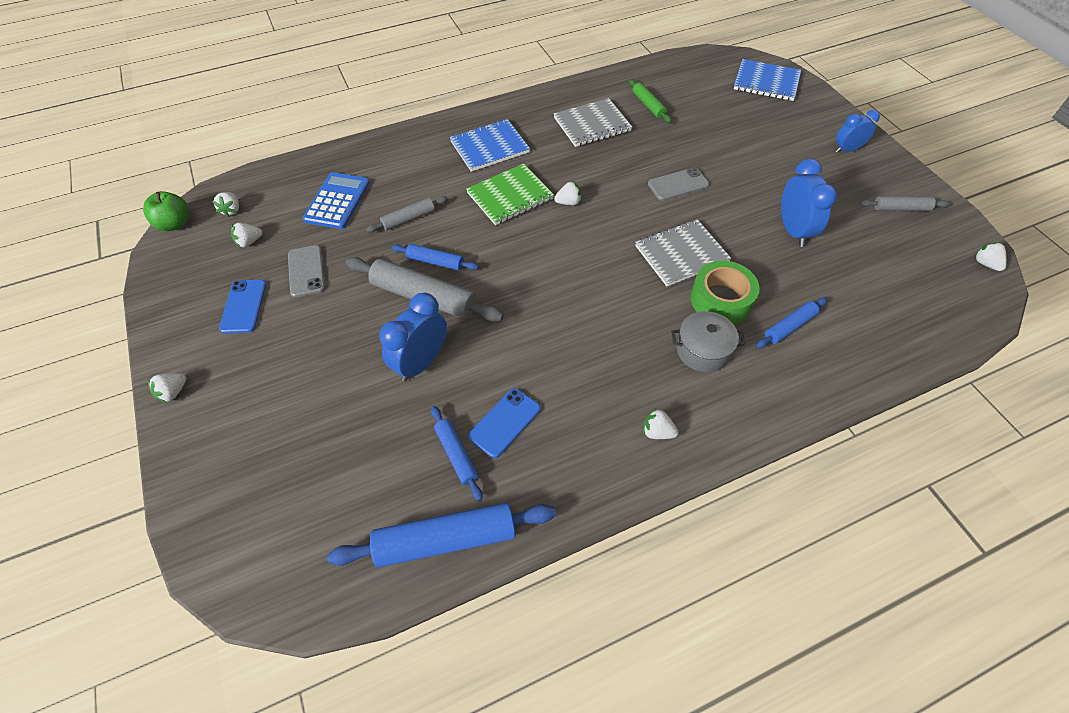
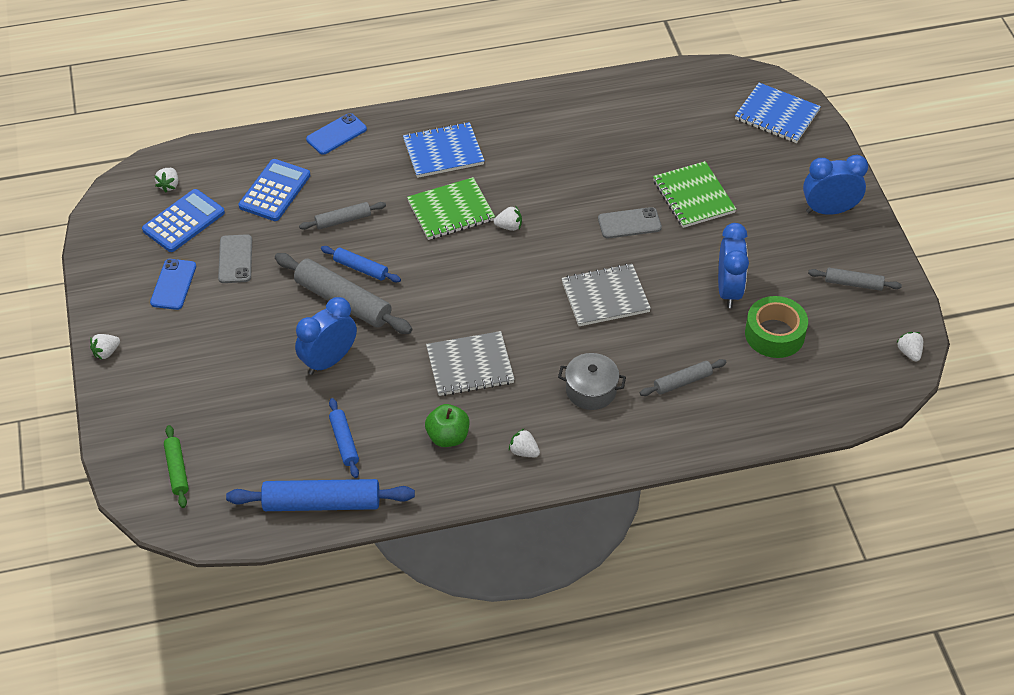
camera: 10 degrees right, 5 degrees down
green apple [143,191,189,231] -> green apple moved to [425,404,469,447]
white strawberry [231,223,262,247] -> blue calculator [142,189,225,252]
blue phone [468,388,541,458] -> blue phone moved to [306,113,367,155]
grey notebook [554,98,632,147] -> grey notebook moved to [426,331,515,396]
green rolling pin [629,79,671,123] -> green rolling pin moved to [164,425,189,508]
green tape [690,261,760,324] -> green tape moved to [745,296,808,358]
blue rolling pin [756,297,827,349] -> grey rolling pin [640,359,727,396]
blue clock [836,110,880,153] -> blue clock [803,155,868,215], size x1.55
none -> green notebook [653,161,736,228]

